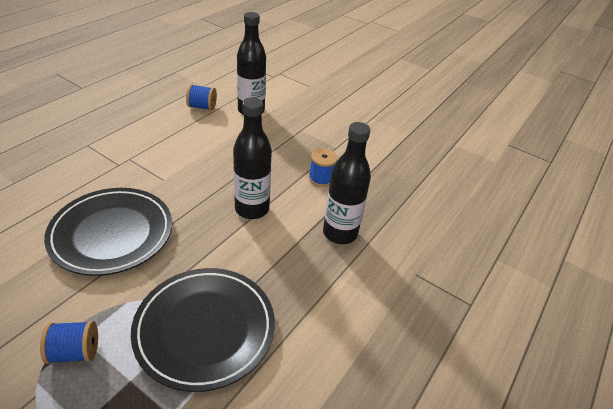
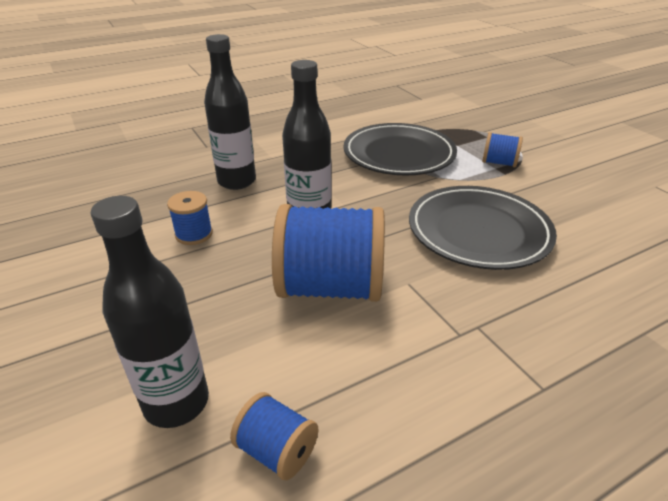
camera: 150 degrees left, 5 degrees down
none -> blue spool [272,204,385,302]

